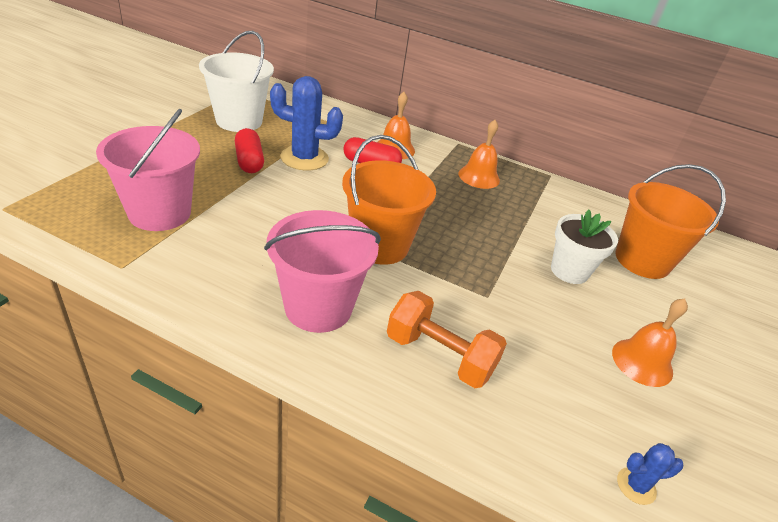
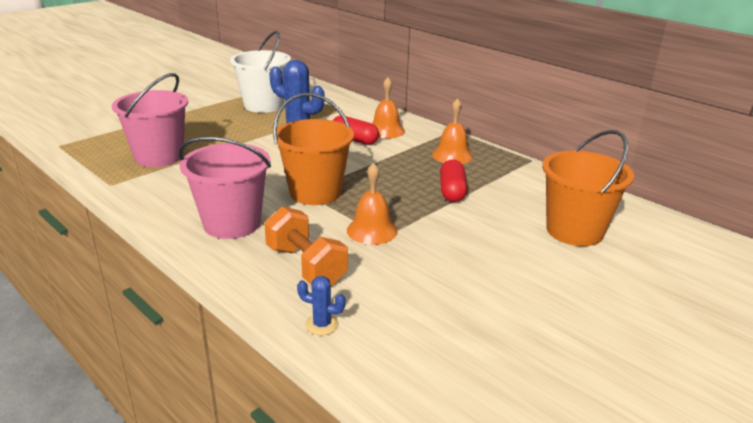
camera: 25 degrees right, 10 degrees down
red capsule [235,128,264,173] -> red capsule moved to [440,159,467,202]
white flower pot [551,209,618,284] -> none
orange bell [612,298,688,387] -> orange bell moved to [347,163,398,245]
blue cactus [617,443,683,505] -> blue cactus moved to [297,276,346,336]

